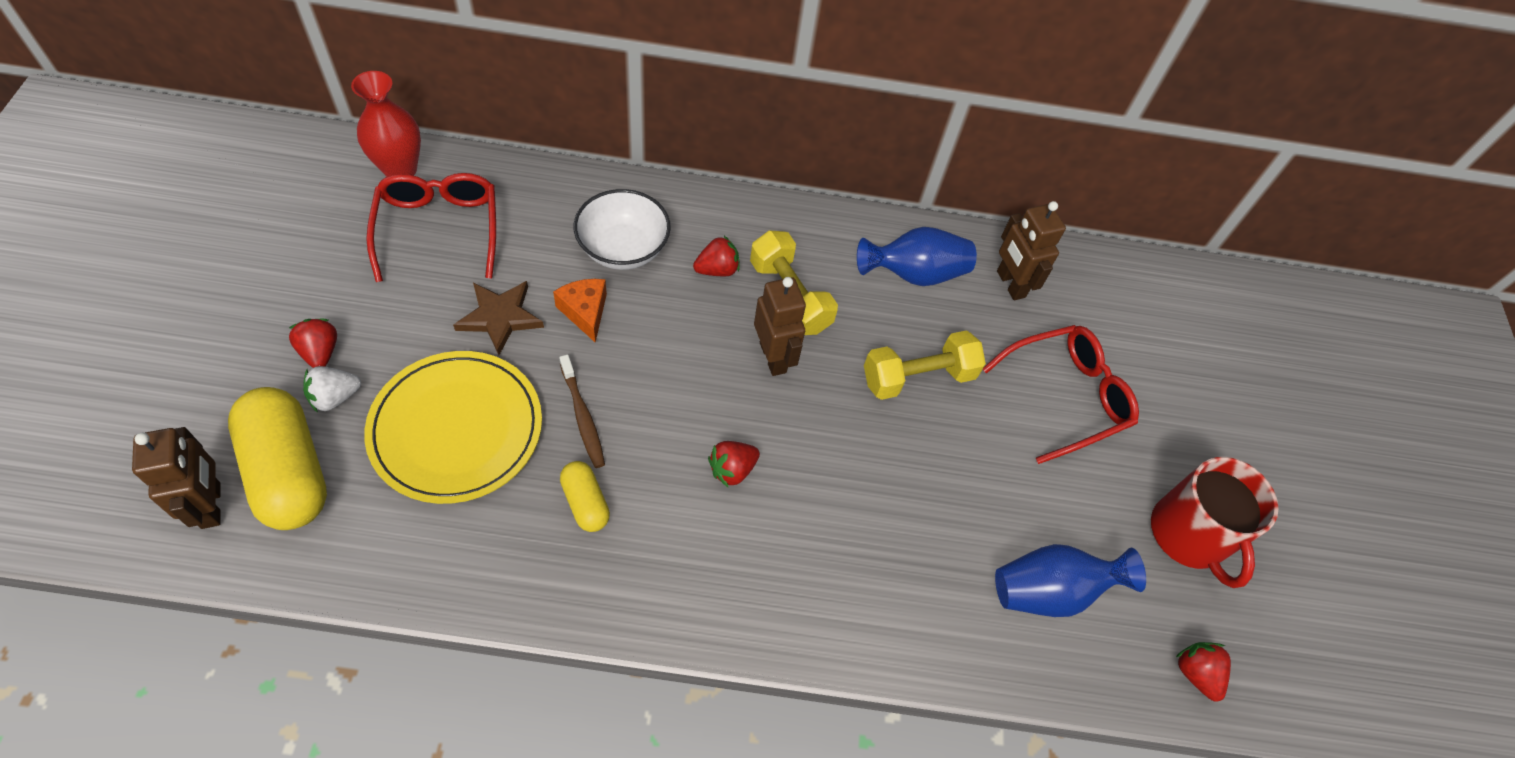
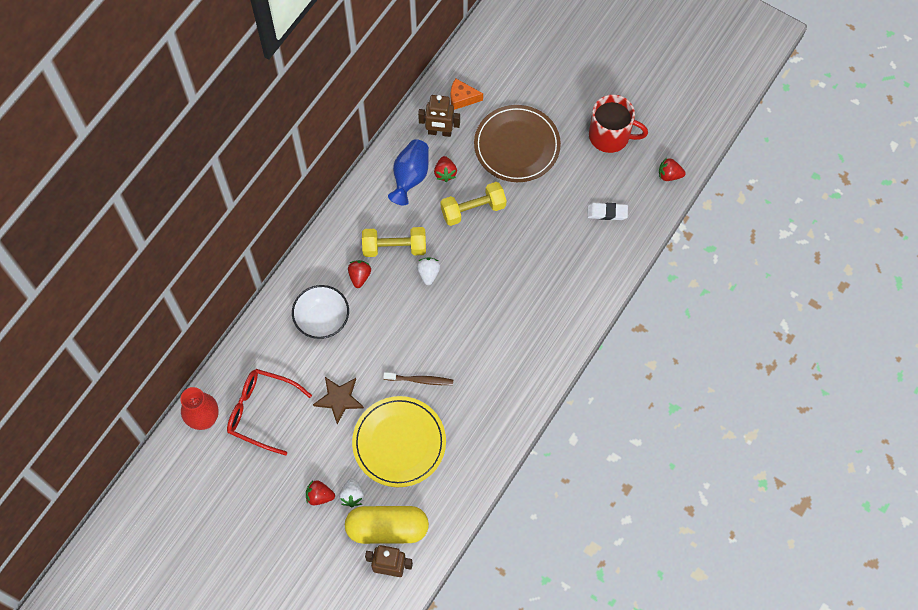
camera: 55 degrees left, 10 degrees up
orange cheese [553,279,607,343] -> orange cheese moved to [451,79,483,110]
yellow capsule [560,461,610,532] -> none
red strawberry [708,441,760,487] -> red strawberry moved to [434,156,457,182]
brown robot [754,277,806,376] -> white strawberry [417,257,440,285]
yellow dumbbell [864,331,986,400] -> yellow dumbbell turned 60 degrees clockwise [441,182,507,226]
red glasses [983,325,1139,464] -> brown plate [474,105,561,182]
blue vase [995,544,1146,617] -> white eraser [587,203,628,220]

